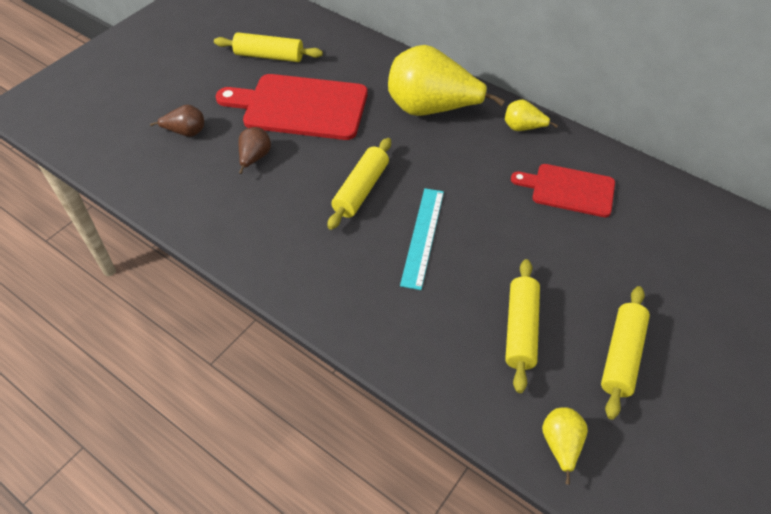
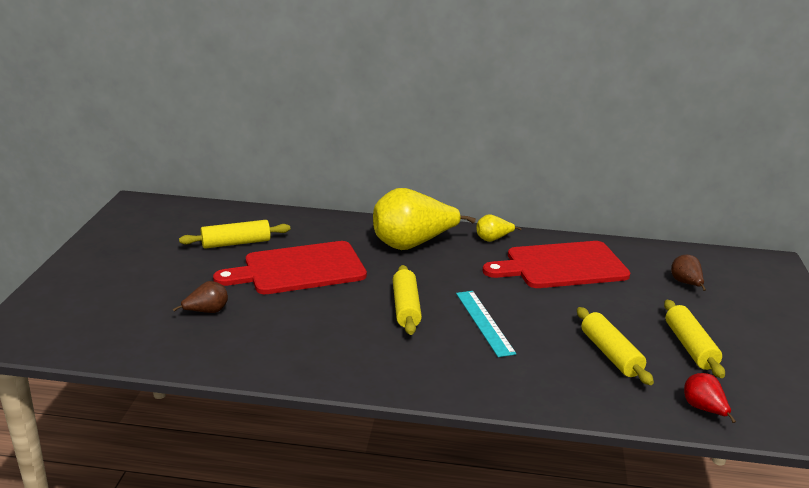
camera: 30 degrees left, 25 degrees down
brown pear [238,127,271,174] -> brown pear moved to [671,255,706,291]
red cutting board [511,164,615,217] -> red cutting board [483,241,630,288], size x1.63
yellow pear [542,407,588,485] -> red pear [684,373,736,423]

